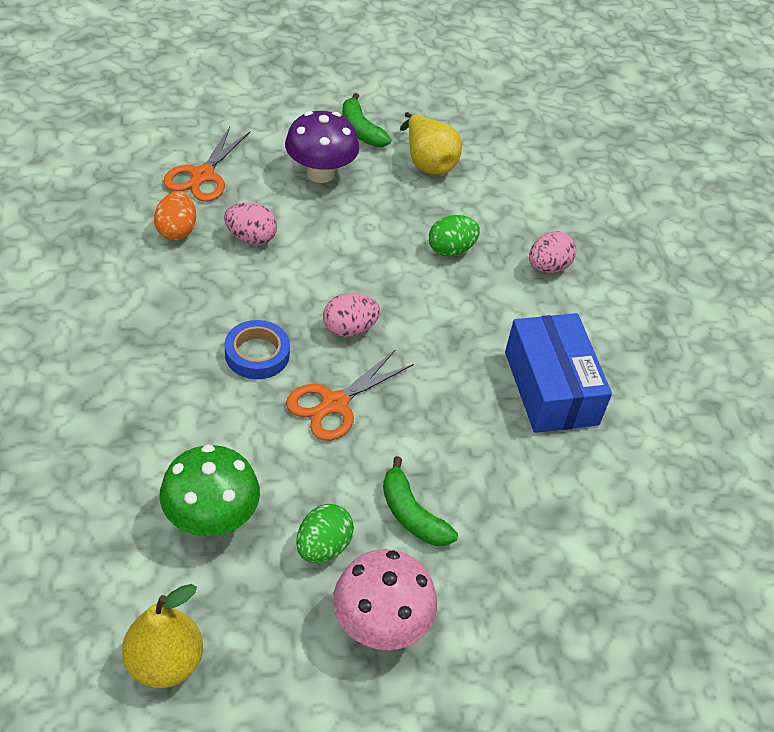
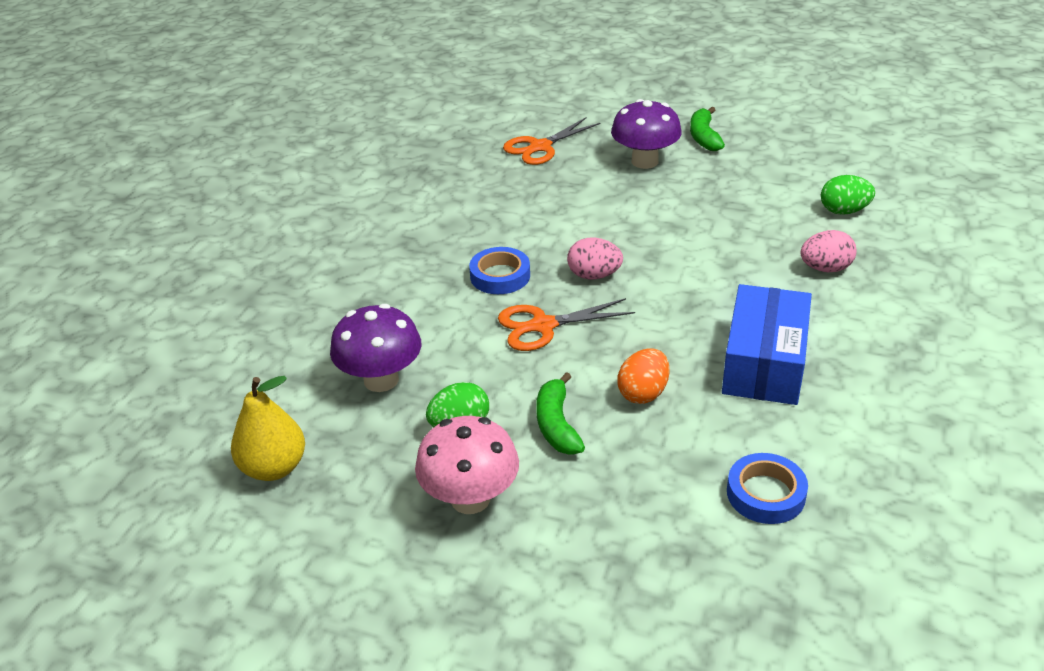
camera: 35 degrees right, 10 degrees down
orange egg [154,191,196,241] -> orange egg moved to [617,348,669,404]
green mushroom [160,445,260,536] -> purple mushroom [330,304,421,392]
pink egg [224,202,277,245] -> none
yellow pear [400,112,462,175] -> none
green egg [429,215,480,257] -> green egg moved to [821,175,875,215]
none -> blue tape [727,453,808,524]

